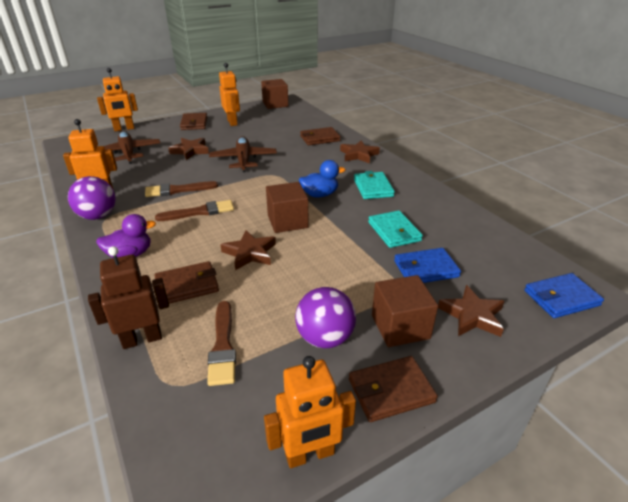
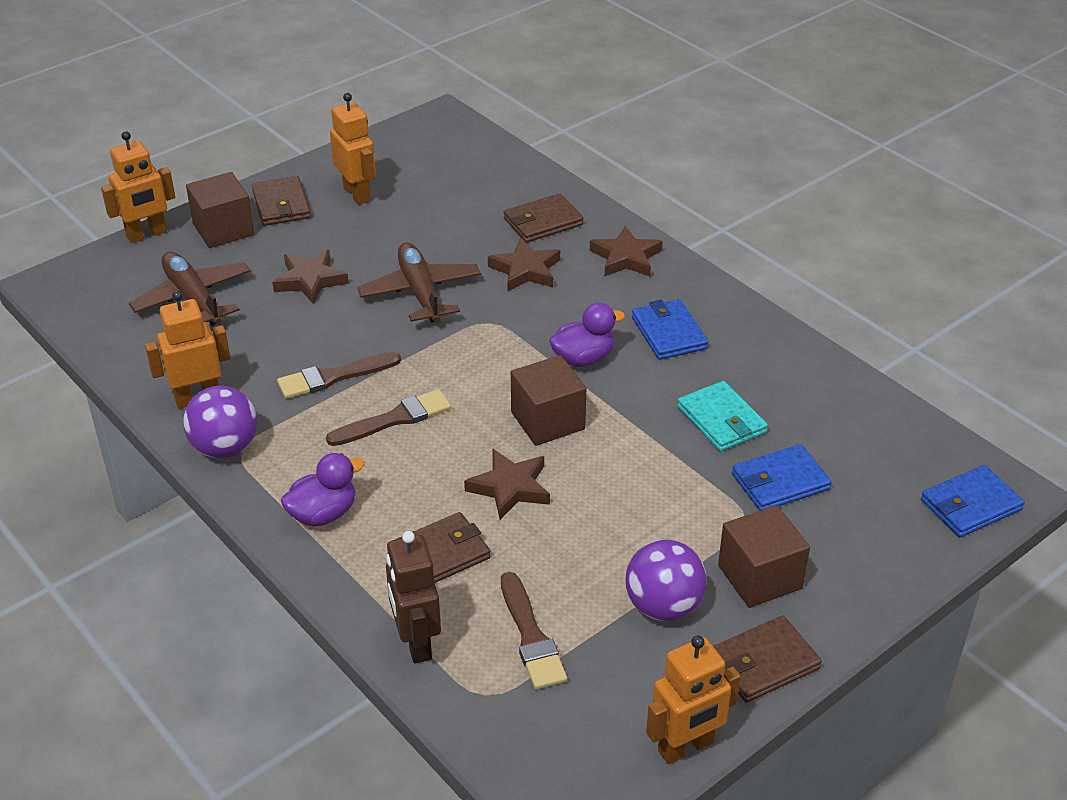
camera: 10 degrees left, 5 degrees up
brown robot [88,246,169,349] -> brown robot turned 75 degrees counterclockwise [386,531,441,663]
brown cube [261,79,288,109] -> brown cube moved to [186,172,254,248]
blue duck [299,160,346,198] -> purple duck [549,303,625,367]
turquoise wallet [354,171,395,199] -> blue wallet [632,299,708,360]
brown star [438,285,504,337] -> brown star moved to [488,238,560,291]

